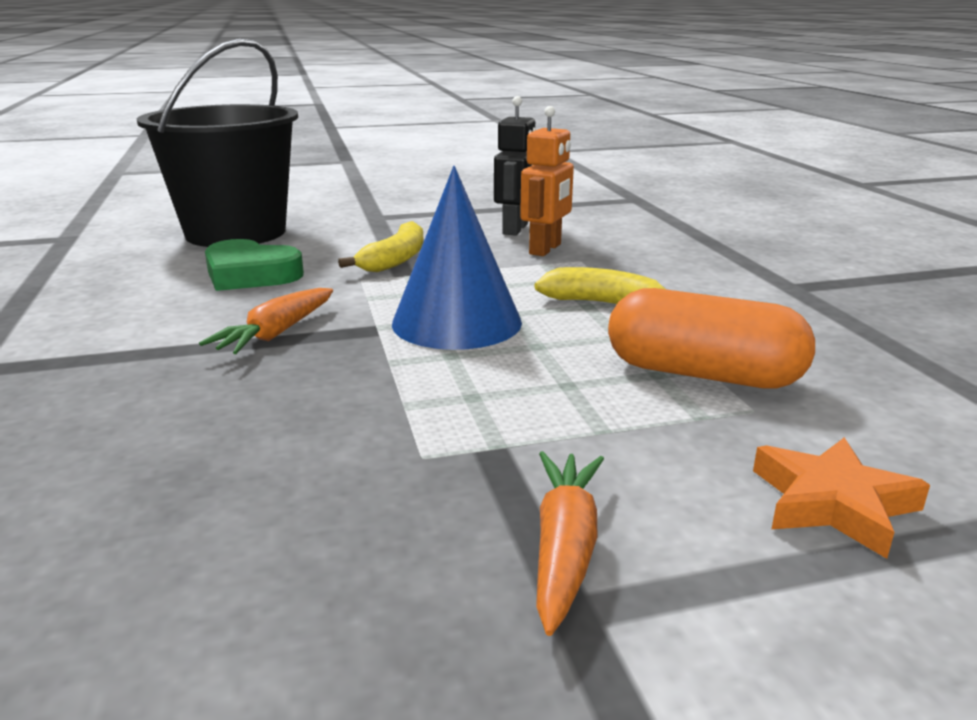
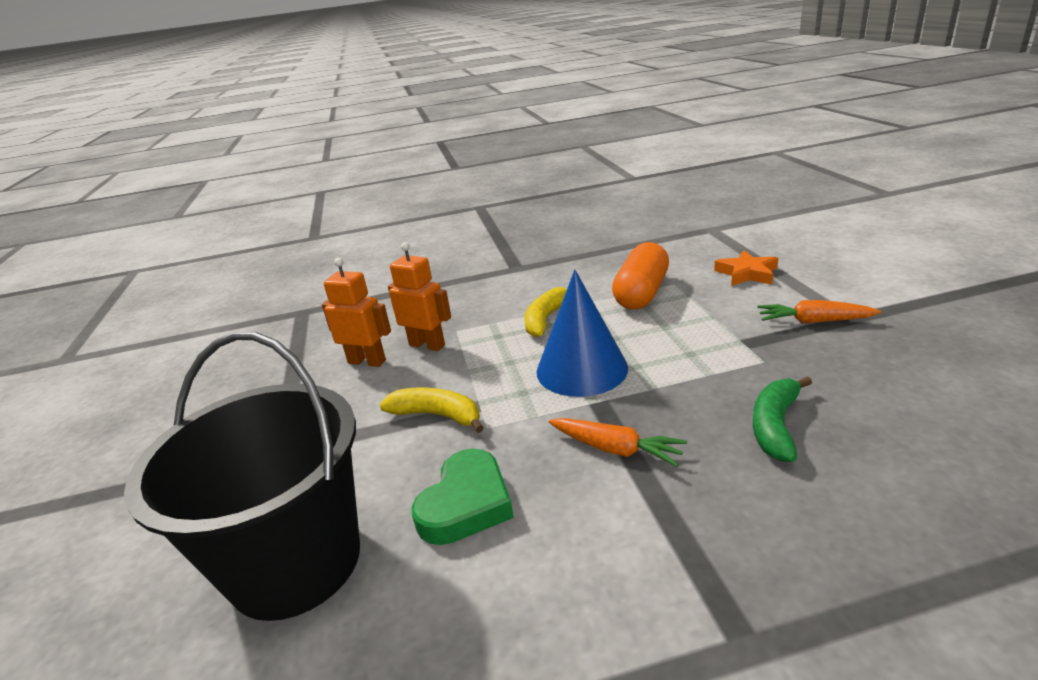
camera: 85 degrees left, 5 degrees up
black robot [494,96,536,236] -> orange robot [322,258,391,367]
none -> green banana [753,376,812,462]

